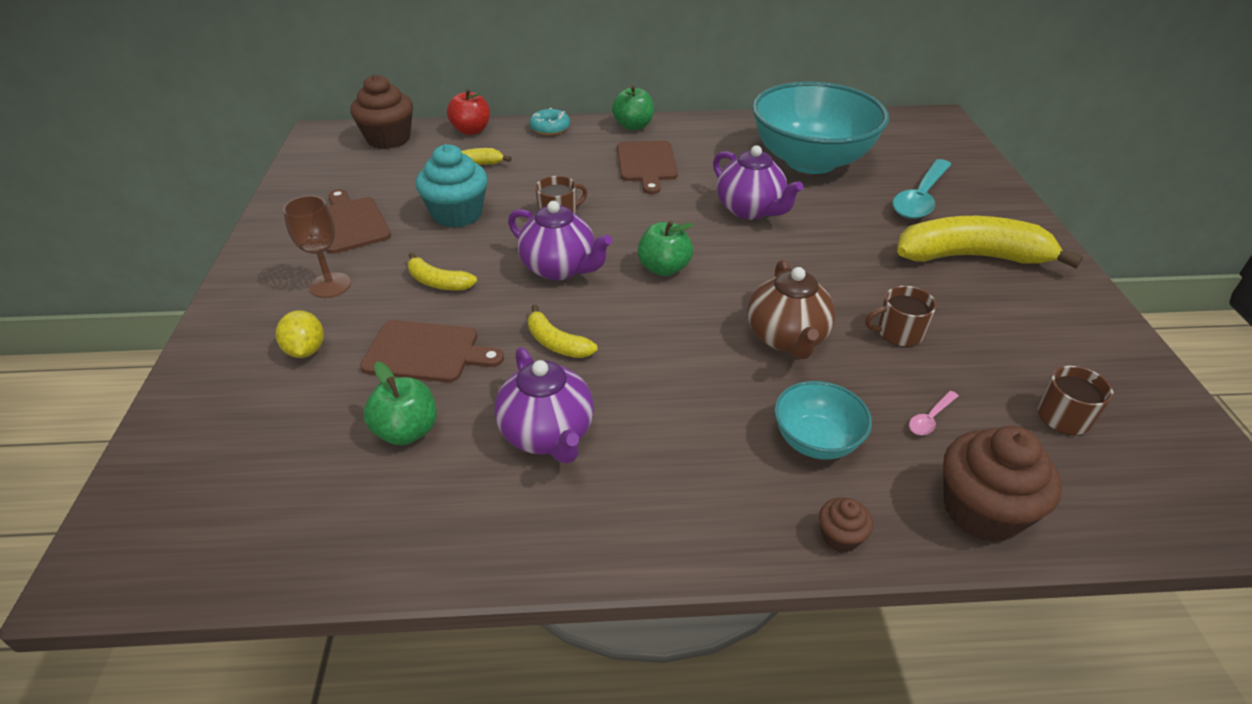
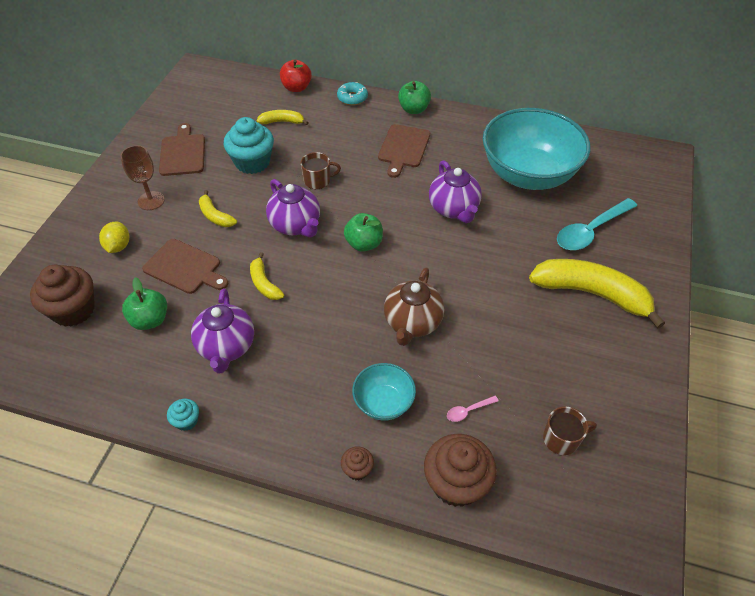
camera: 20 degrees right, 10 degrees up
brown cupcake [350,74,413,149] -> brown cupcake moved to [30,265,95,327]
brown mug [865,286,937,347] -> none
none -> turquoise cupcake [167,399,199,431]

